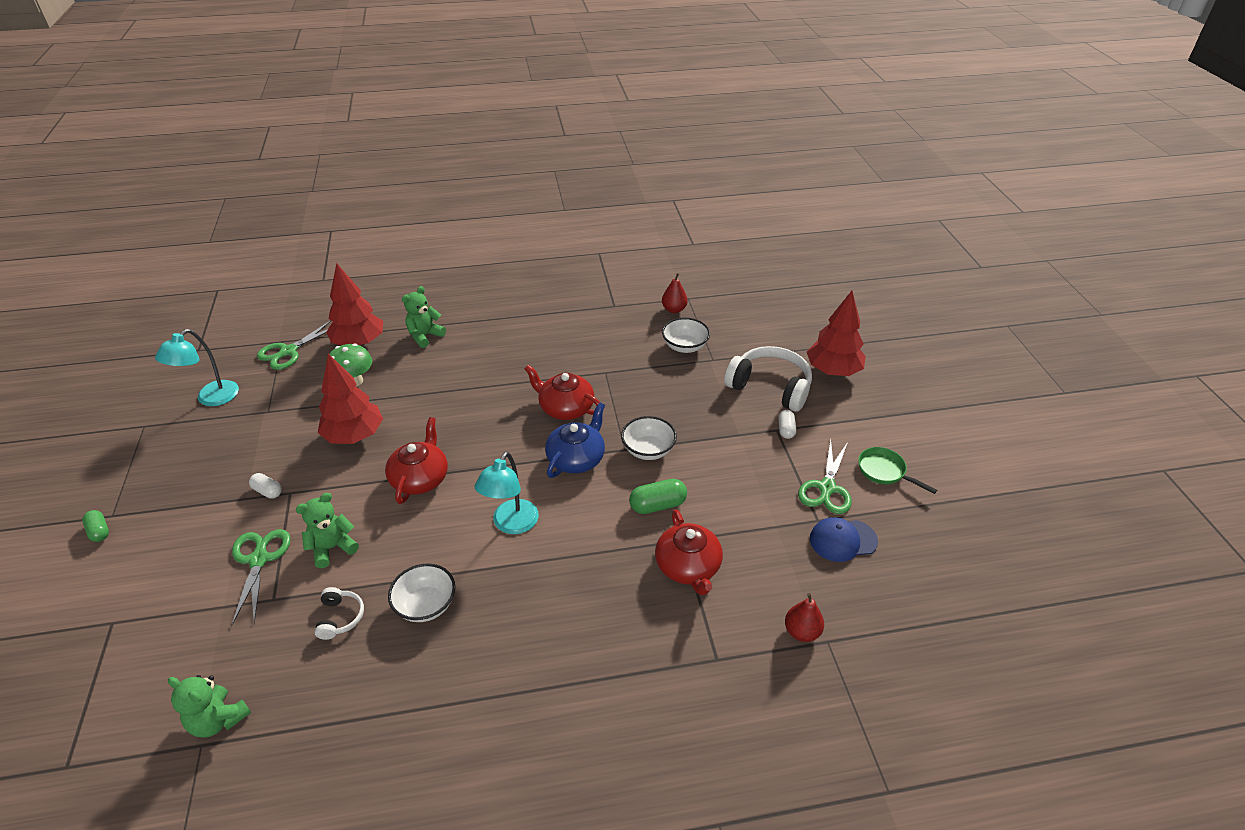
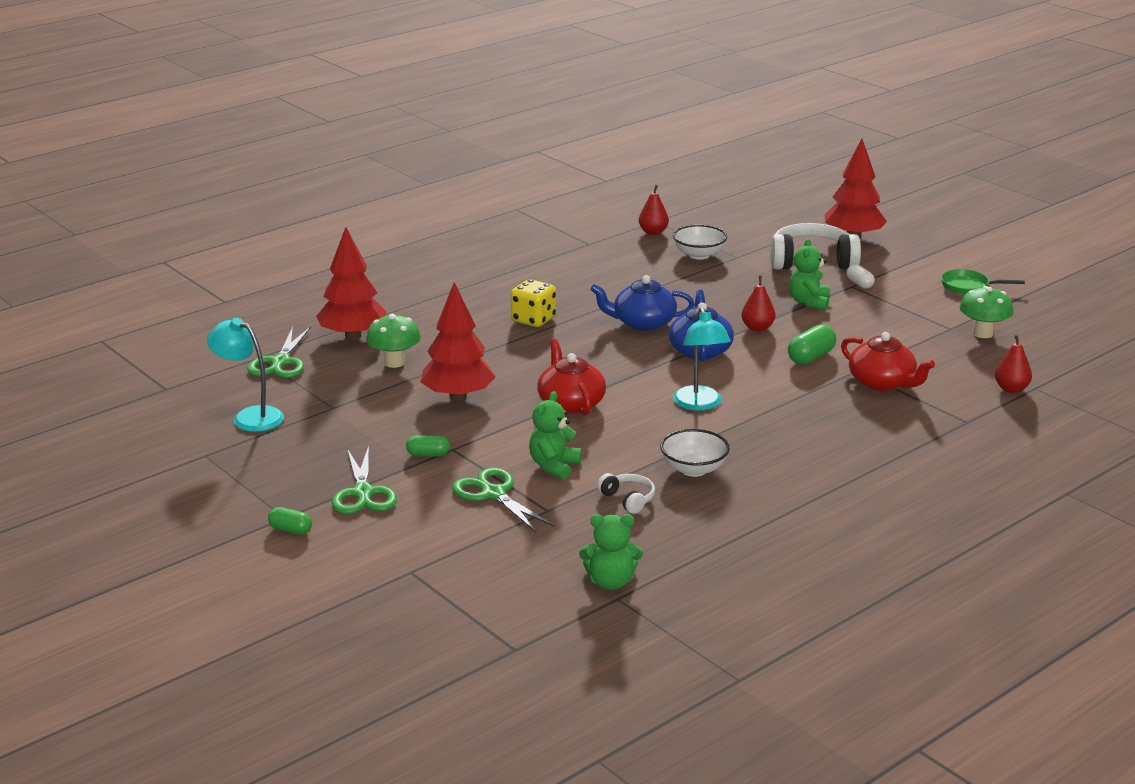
camera: 30 degrees left, 15 degrees down
turquoise lamp [155,329,239,406] -> turquoise lamp turned 120 degrees clockwise [207,318,284,432]
white capsule [249,473,282,499] -> green capsule [406,435,450,457]
green teddy bear [402,286,446,348] -> green teddy bear moved to [789,238,830,310]
red teapot [524,365,600,420] -> blue teapot [590,275,694,331]
white bowl [621,416,677,460] -> red pear [741,276,775,331]
green scissors [798,439,852,514] -> green scissors moved to [332,446,397,514]
blue cap [810,517,878,562] -> green mushroom [960,286,1013,338]
none -> yellow dice [511,279,556,327]

